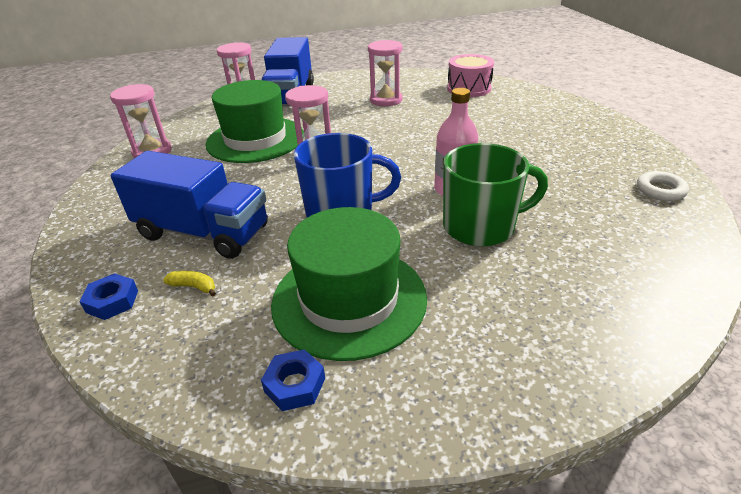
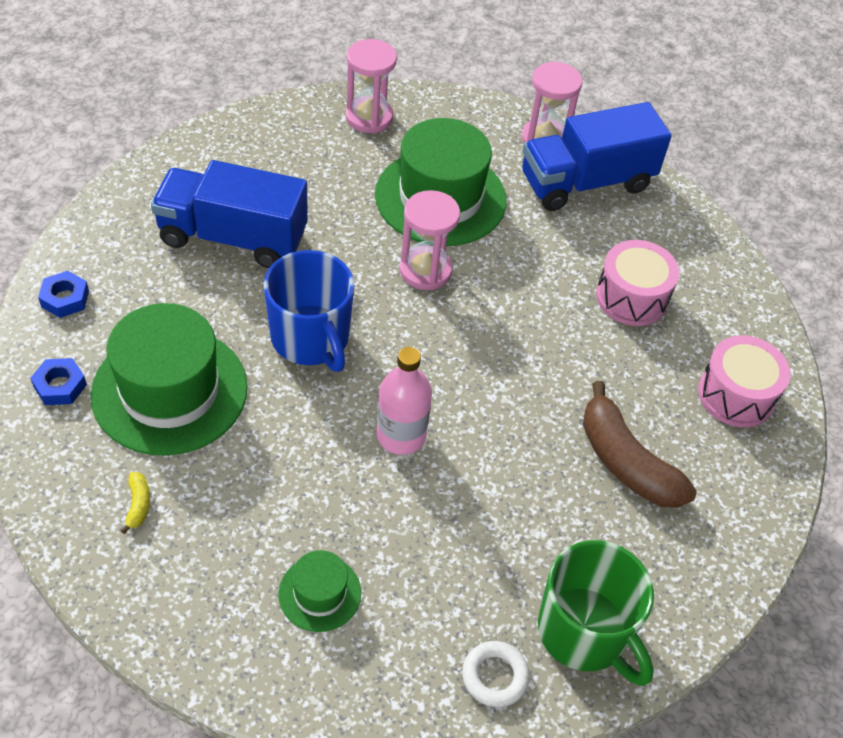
camera: 60 degrees right, 15 degrees up
blue nut [79,273,138,320] -> blue nut moved to [38,271,89,318]
blue truck [111,151,268,259] -> blue truck turned 105 degrees clockwise [151,160,308,268]
yellow banana [163,271,216,297] -> yellow banana moved to [121,472,150,534]
pink hourglass [368,40,402,106] -> pink drum [596,240,679,326]
green mug [443,143,548,247] -> green mug moved to [538,540,654,686]
none -> green hat [278,550,361,632]
none -> brown banana [583,381,697,508]

